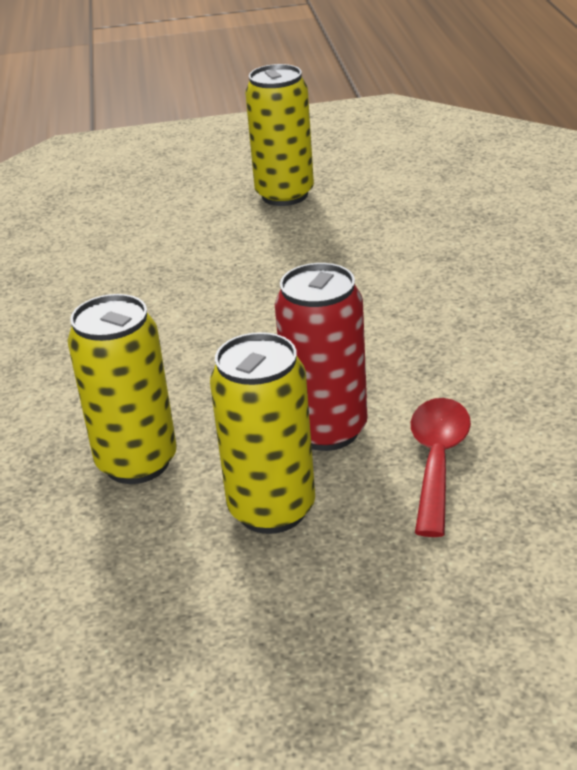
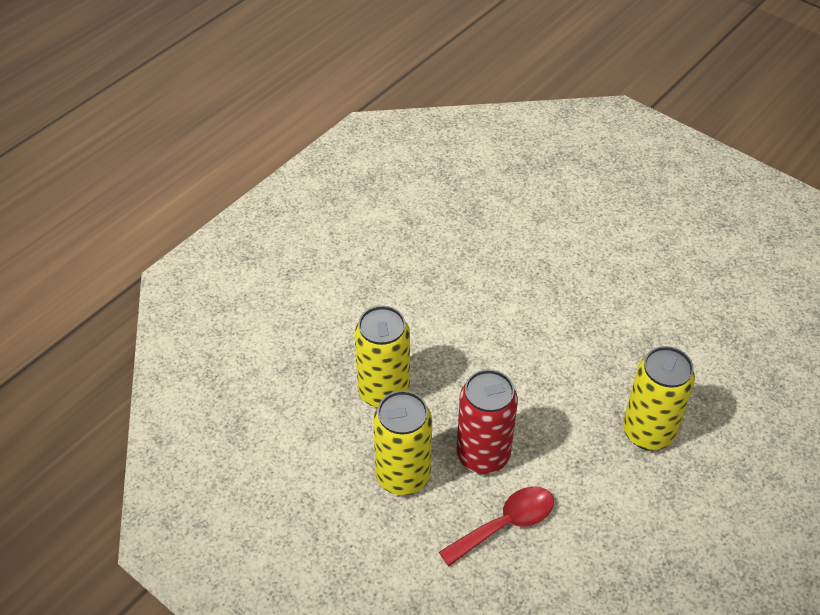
camera: 45 degrees right, 15 degrees up
yellow can [245,64,314,206] -> yellow can moved to [623,346,695,450]

